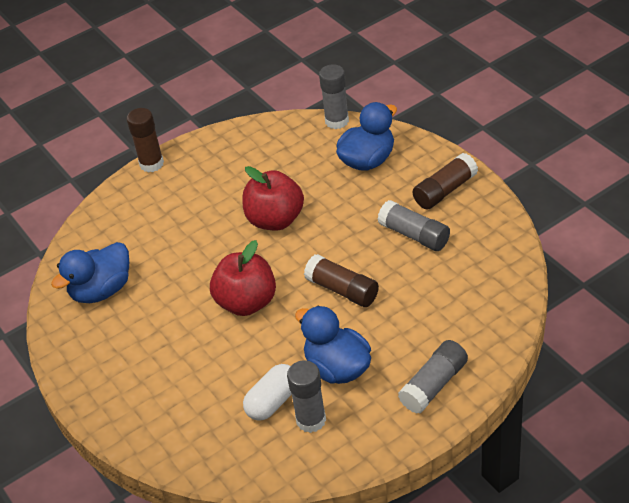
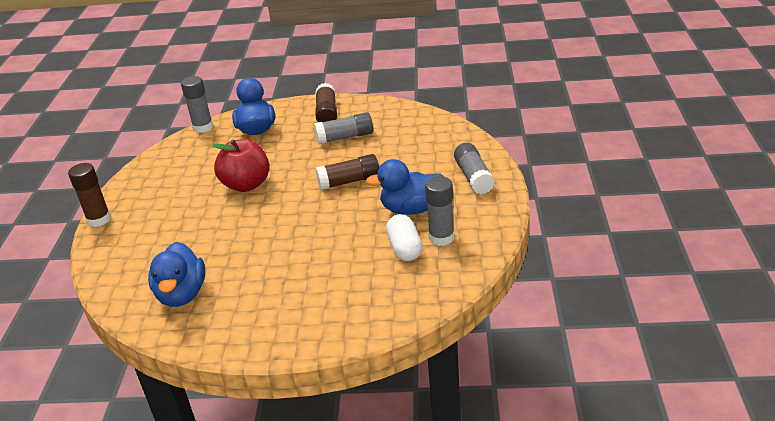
camera: 55 degrees left, 10 degrees down
red apple [210,240,276,316] -> none

